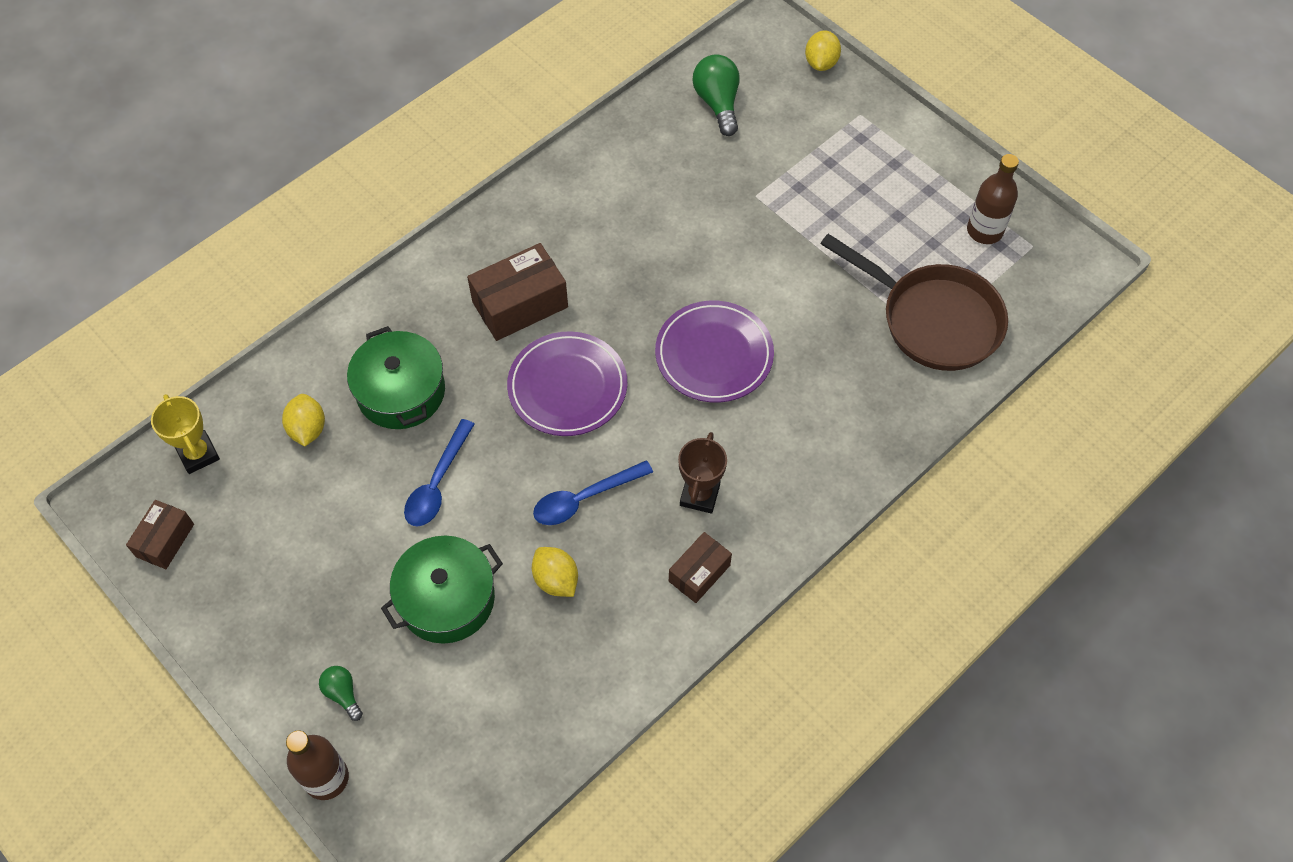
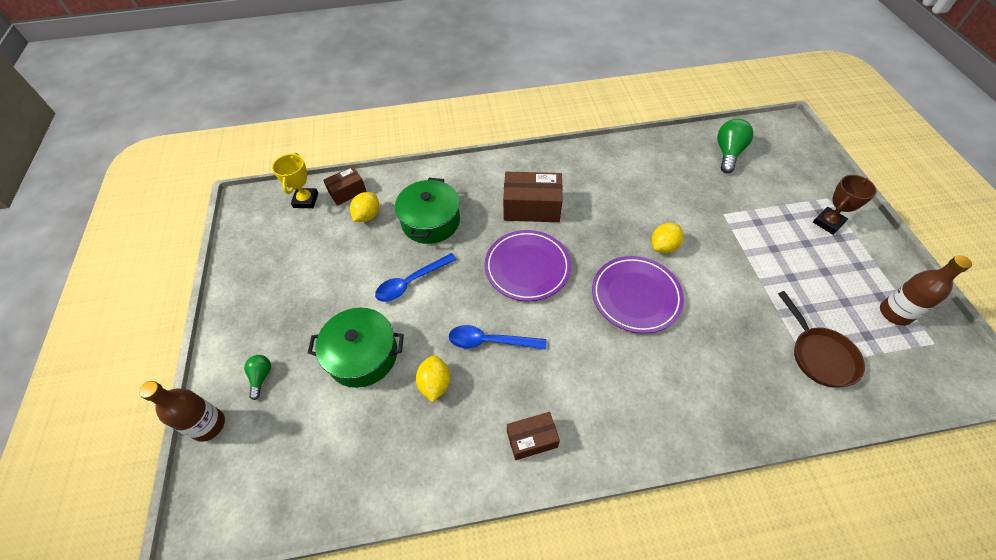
camera: 35 degrees right, 5 degrees down
brown box [126,500,194,569] -> brown box moved to [323,166,367,205]
brown trophy [678,432,727,514] -> brown trophy moved to [813,175,877,235]
yellow lemon [805,31,841,71] -> yellow lemon moved to [651,223,684,253]
brown pan [820,234,1008,371] -> brown pan [778,291,865,388], size x0.63

